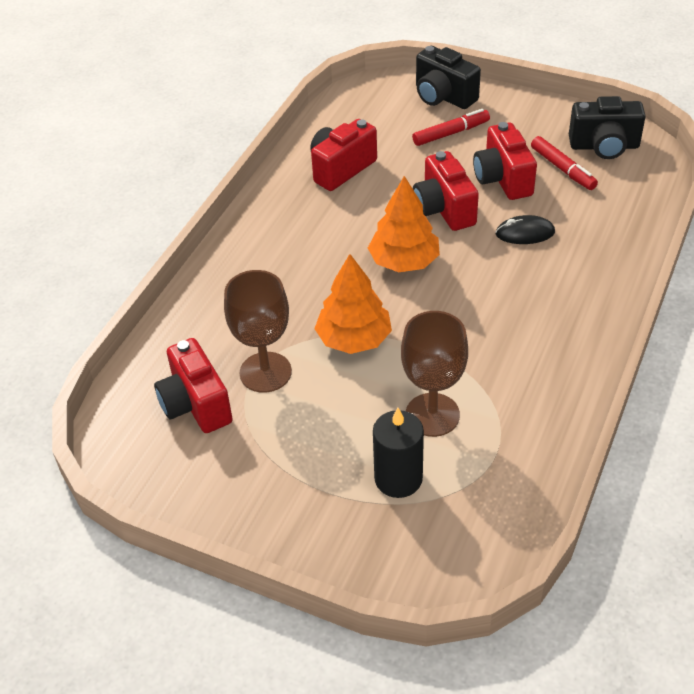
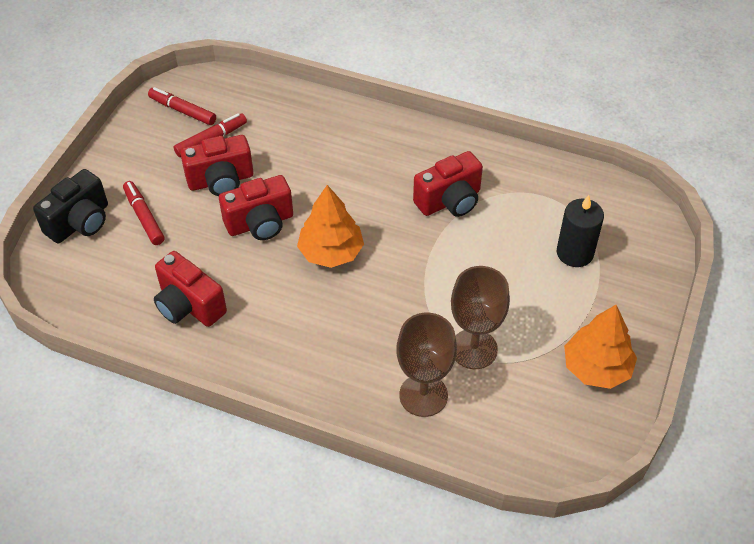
camera: 95 degrees left, 5 degrees up
red camera [154,338,233,433] -> red camera moved to [413,151,483,217]
orange tree [314,254,392,354] -> orange tree moved to [564,305,637,389]
brown goblet [401,311,468,437] -> brown goblet moved to [396,313,457,417]
black mouse [496,215,555,244] -> none
black camera [569,96,646,159] -> red marker [148,87,216,125]

